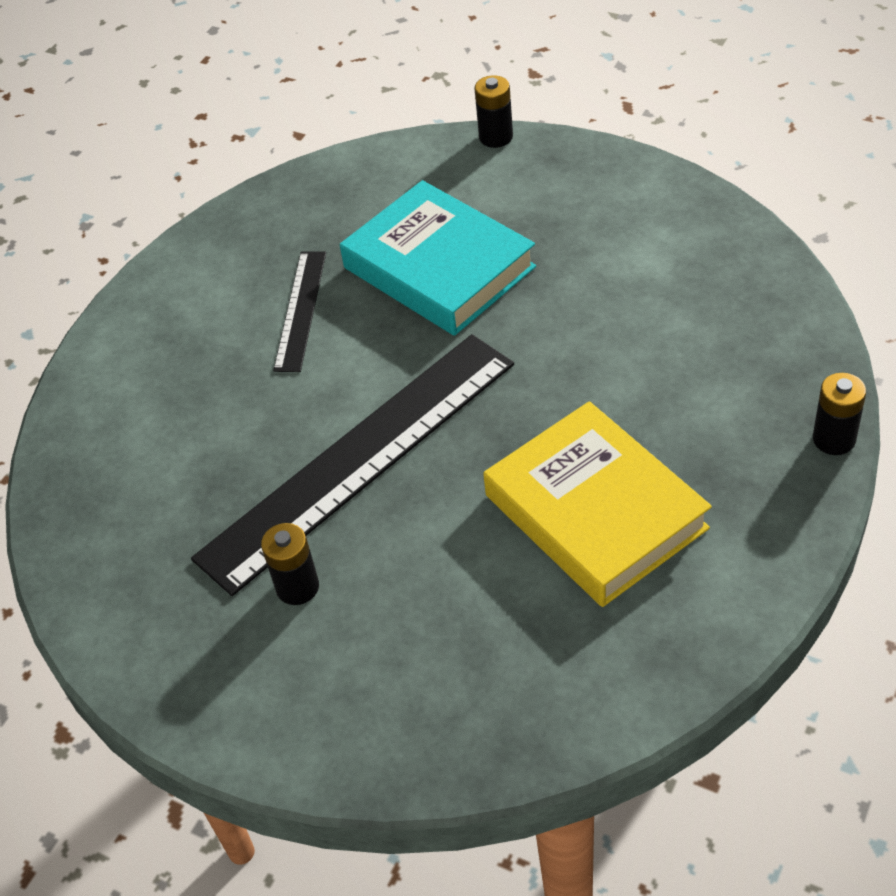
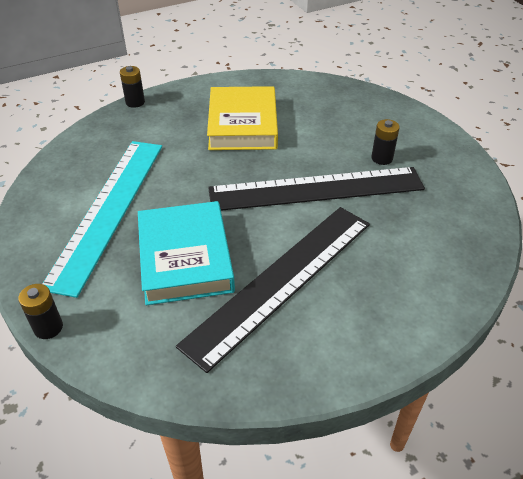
camera: 150 degrees left, 5 degrees down
black ruler [273,251,326,372] -> black ruler [176,207,370,373], size x2.12
none -> turquoise ruler [42,141,162,298]

